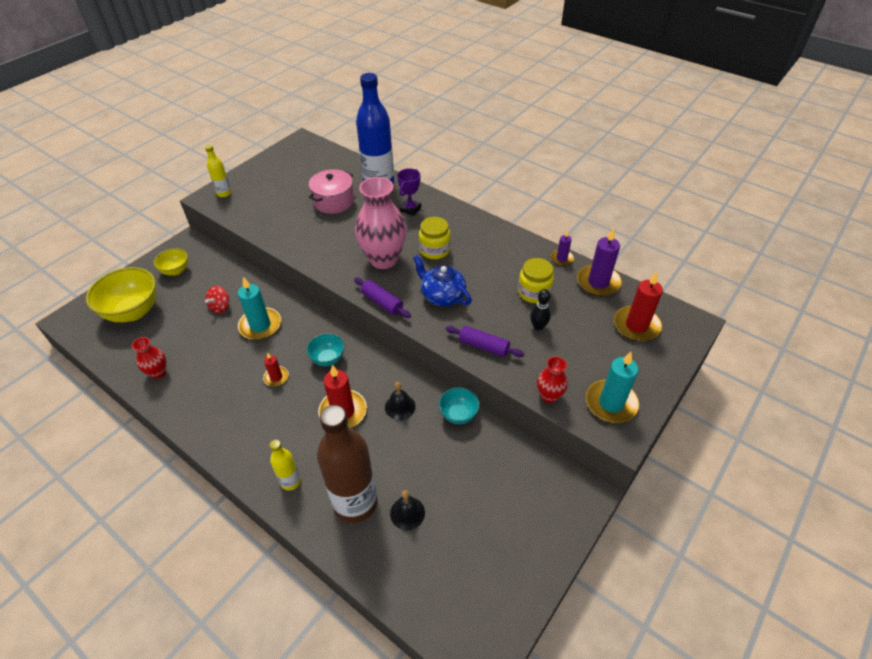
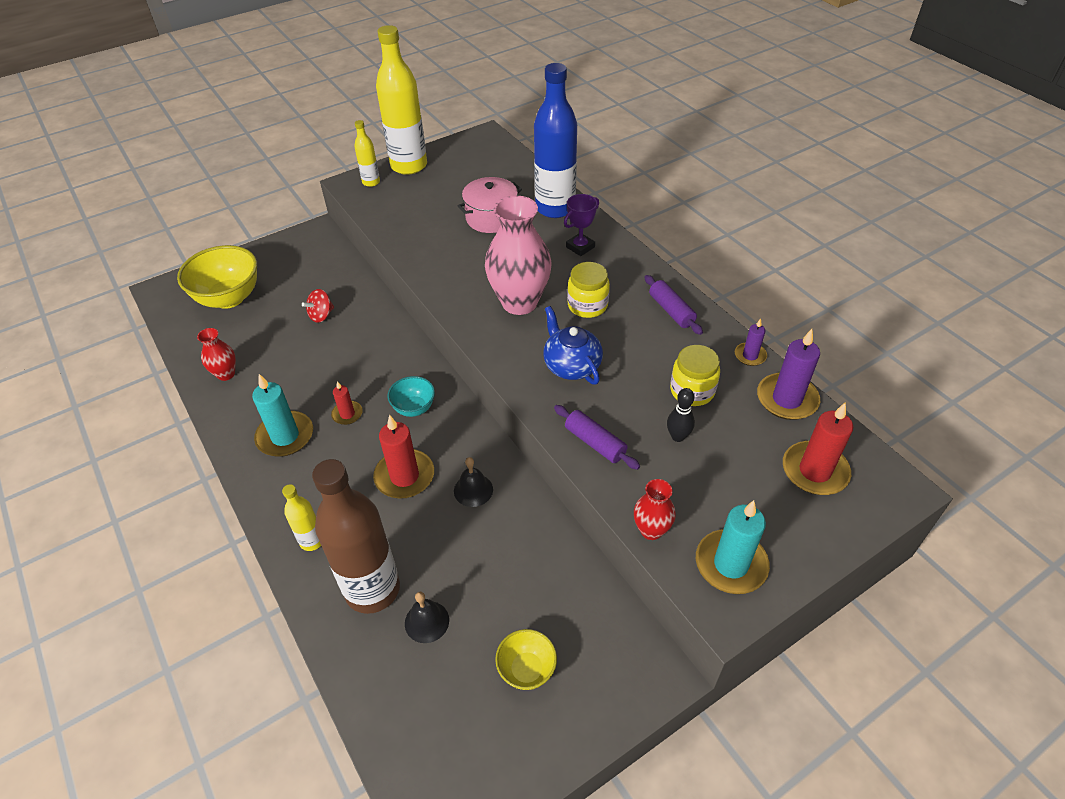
camera: 20 degrees right, 0 degrees up
yellow bowl [154,248,188,276] -> yellow bowl moved to [495,629,557,690]
turquoise candle [238,277,281,340] -> turquoise candle moved to [252,374,313,457]
purple rolling pin [354,278,411,318] -> purple rolling pin moved to [644,275,703,335]
turquoise bowl [439,387,480,424] -> none
none -> yellow bottle [376,25,427,175]

